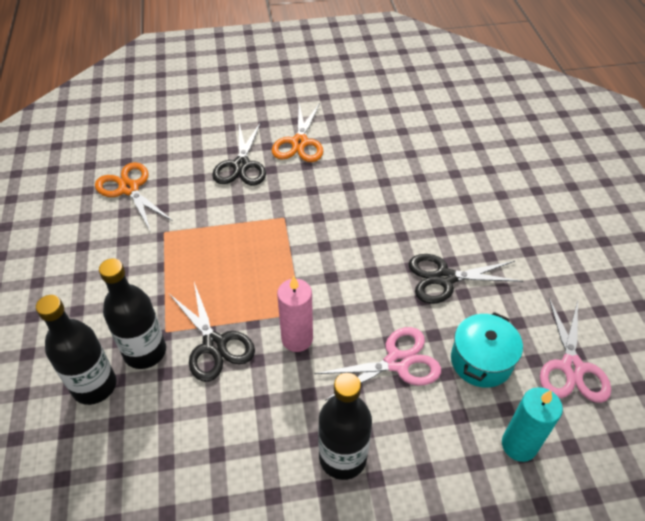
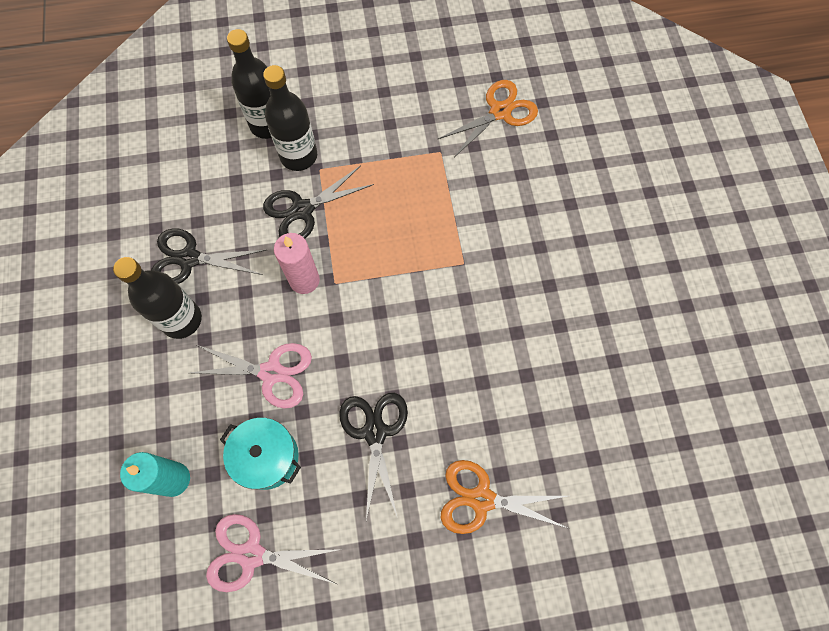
camera: 90 degrees right, 20 degrees up
black scissors [212,122,266,186] -> black scissors moved to [151,228,266,284]
orange scissors [272,103,323,162] -> orange scissors moved to [441,460,569,534]
pink scissors [314,327,441,401] -> pink scissors turned 60 degrees counterclockwise [191,343,312,409]

